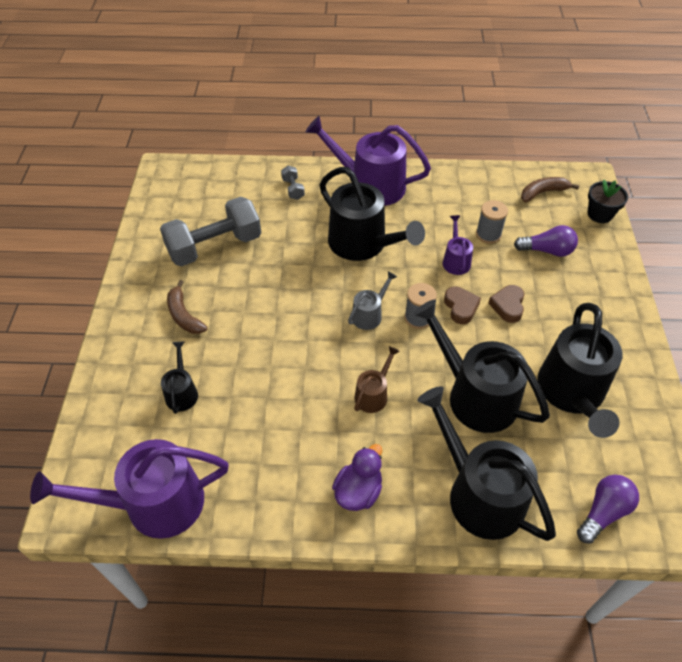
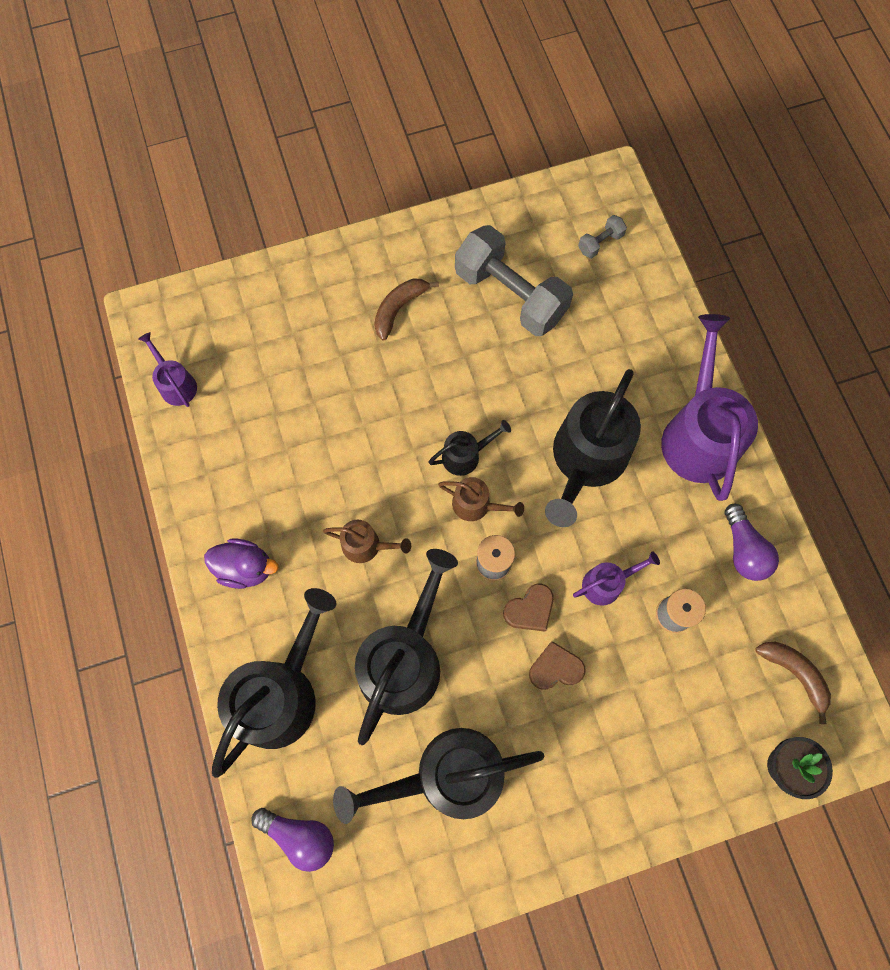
camera: 70 degrees right, 20 degrees up
purple watering can [30,439,229,539] -> purple watering can [138,332,197,407], size x0.48
black watering can [161,342,198,414] -> black watering can moved to [429,420,511,476]
grey dumbbell [281,166,305,200] -> grey dumbbell moved to [578,215,627,258]
grey watering can [348,271,397,330] -> brown watering can [438,477,524,521]
purple light bulb [514,225,578,257] -> purple light bulb moved to [725,504,779,581]

